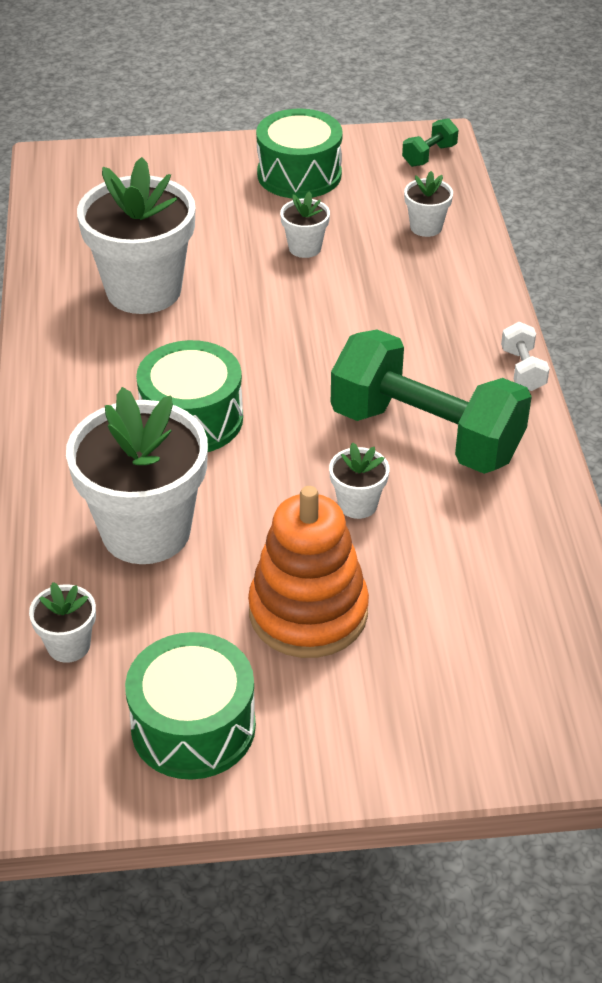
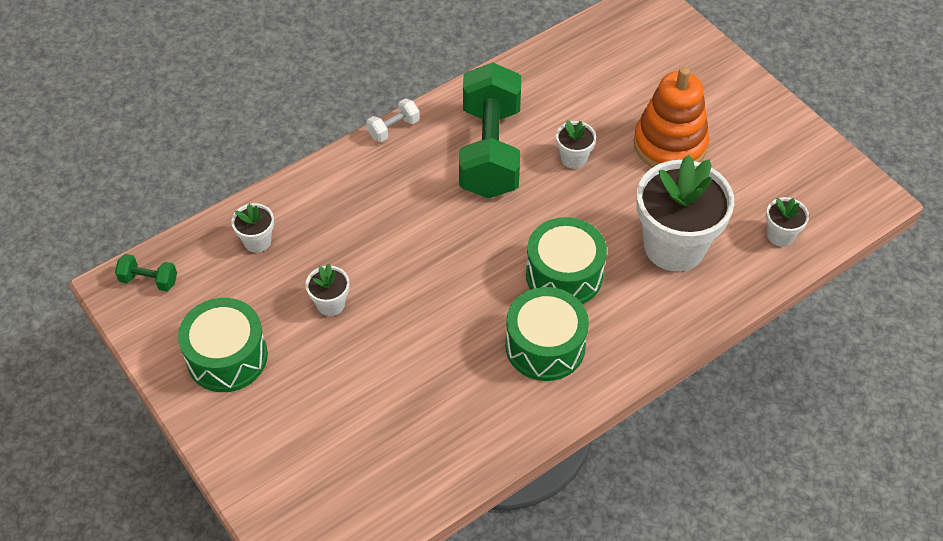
camera: 120 degrees left, 10 degrees up
white flower pot [77,157,195,314] -> none
green drum [125,632,256,780] -> green drum moved to [505,287,589,381]

